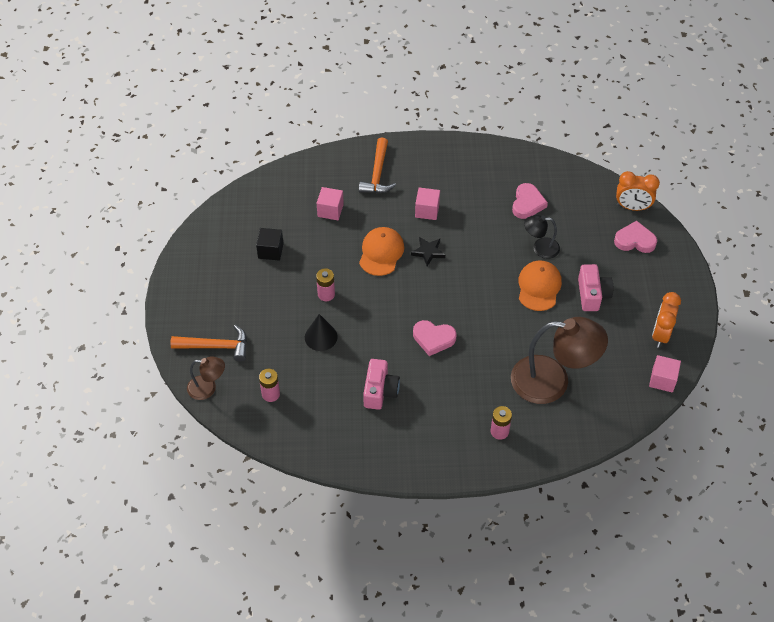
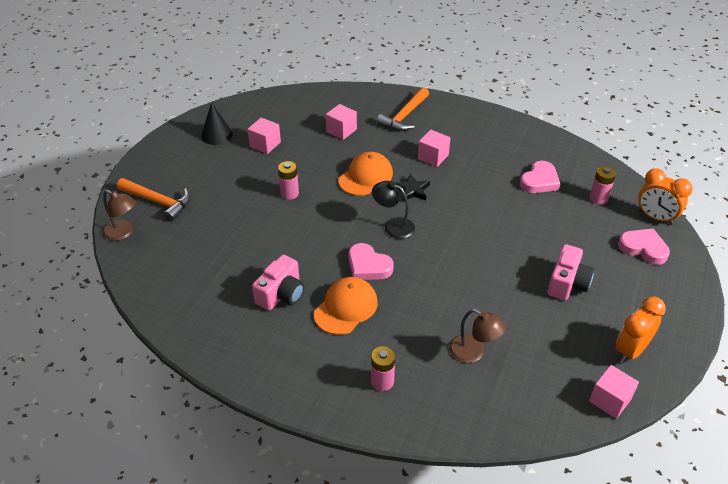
camera: 25 degrees right, 10 degrees down
black cube [256,228,284,261] -> pink cube [247,117,281,154]
pink battery [259,369,280,402] -> pink battery moved to [590,166,616,205]
black cone [305,314,338,351] -> black cone moved to [201,102,233,145]
brown lamp [511,317,608,404] -> brown lamp [449,309,506,363], size x0.50
orange cap [518,260,562,311] -> orange cap moved to [314,277,378,335]
black lamp [524,215,560,259] -> black lamp moved to [372,181,415,239]

